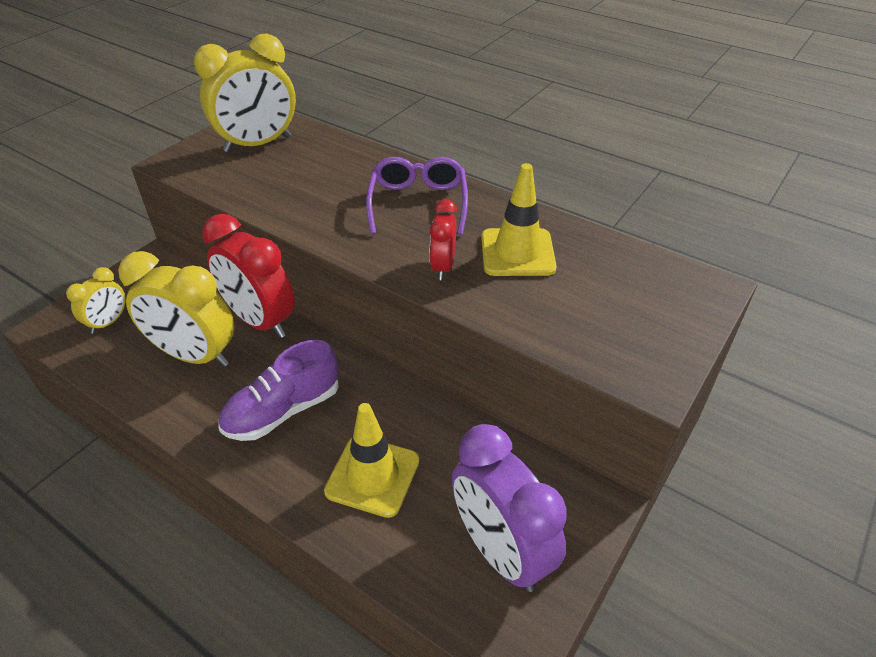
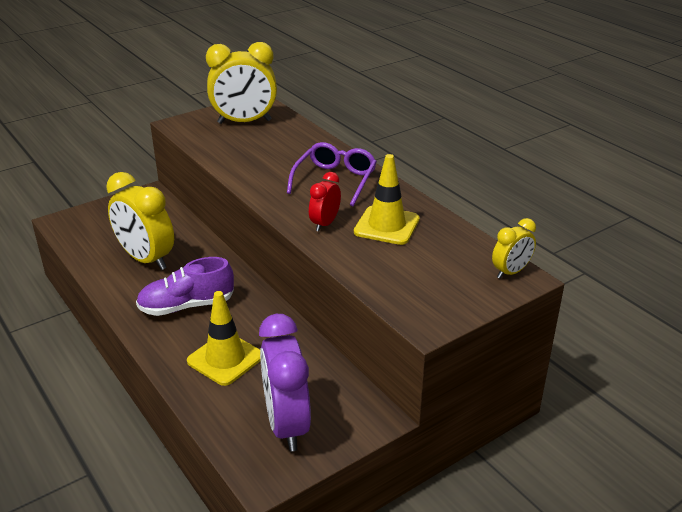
camera: 20 degrees right, 10 degrees down
yellow clock [66,267,126,334] -> yellow clock moved to [492,218,536,278]
red clock [202,214,295,338] -> none

